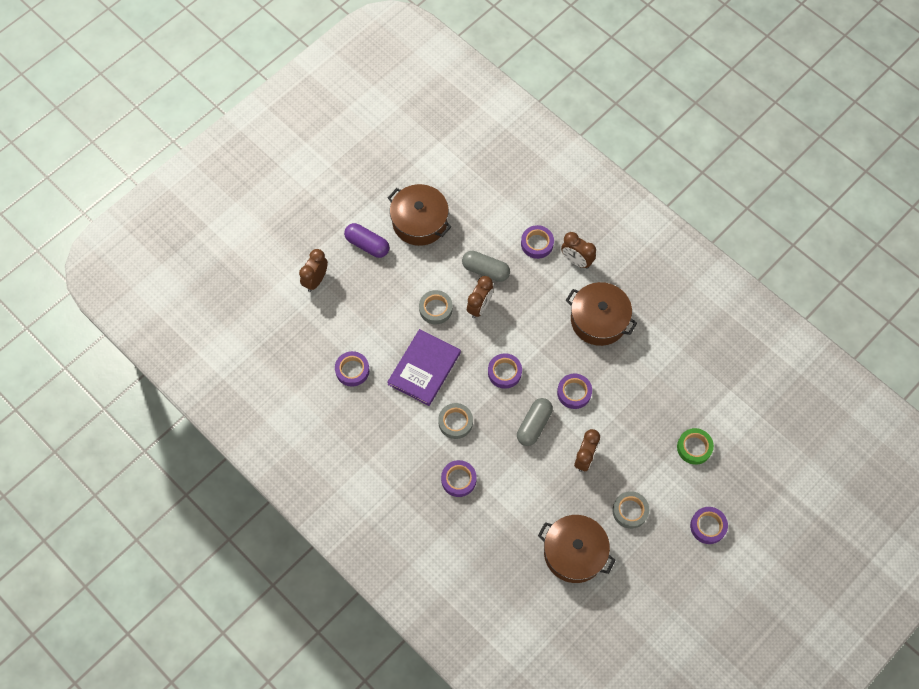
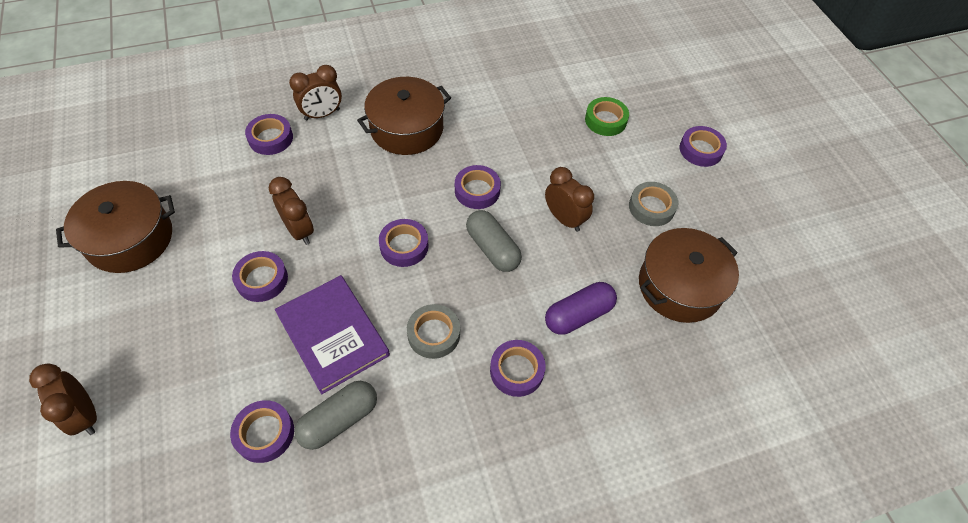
camera: 65 degrees left, 10 degrees down
purple capsule [344,223,389,258] -> purple capsule moved to [545,282,617,335]
grey tape [419,290,453,324] -> purple tape [232,251,288,302]
grey capsule [462,251,510,282] -> grey capsule moved to [294,381,377,450]

